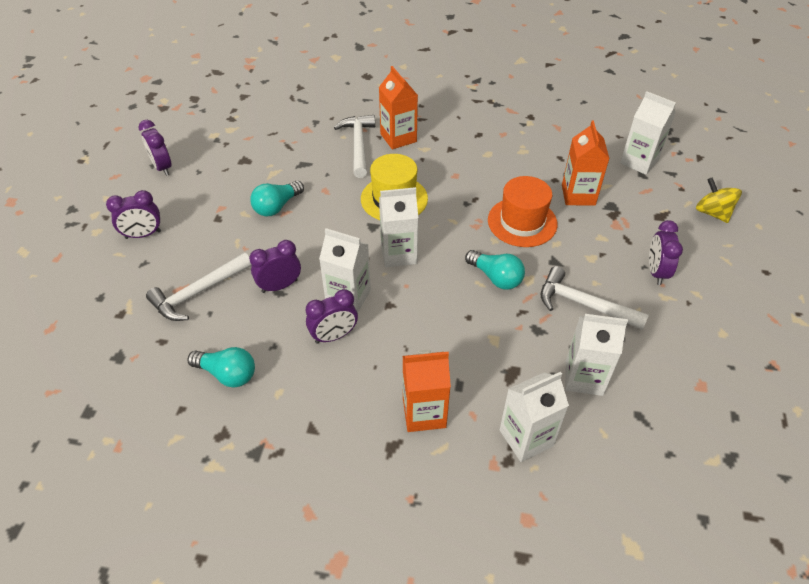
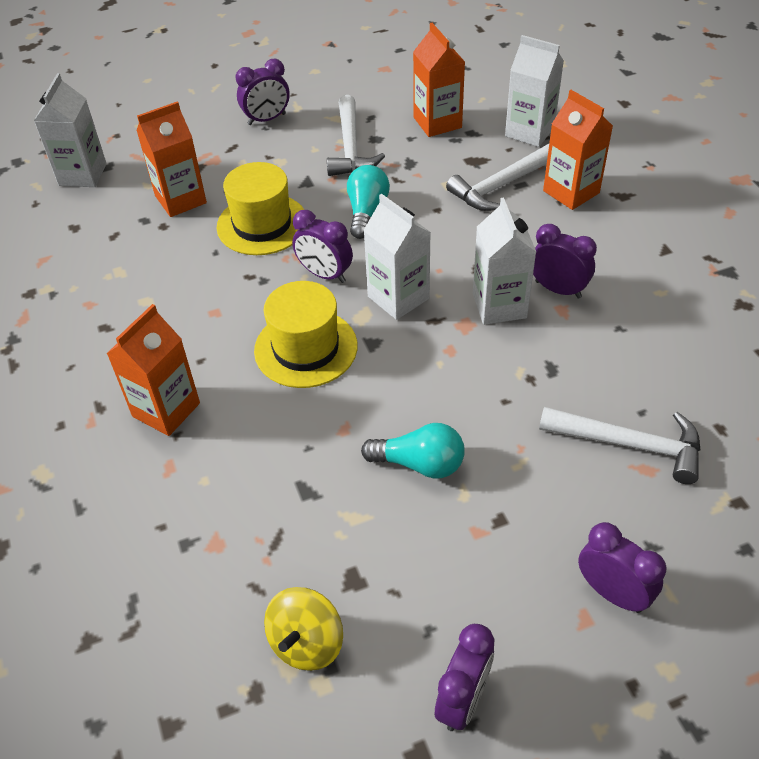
camera: 120 degrees left, 0 degrees up
turquoise light bulb [188,347,255,388] -> none
purple clock [249,240,301,293] -> purple clock moved to [292,210,353,283]
white hammer [334,115,375,178] -> white hammer moved to [446,144,549,211]
orange hat [488,176,558,247] -> yellow hat [217,162,304,255]
white carton [565,314,628,396] -> orange carton [413,23,465,137]
yellow spinning top [696,177,742,223] -> yellow spinning top moved to [264,587,343,671]

